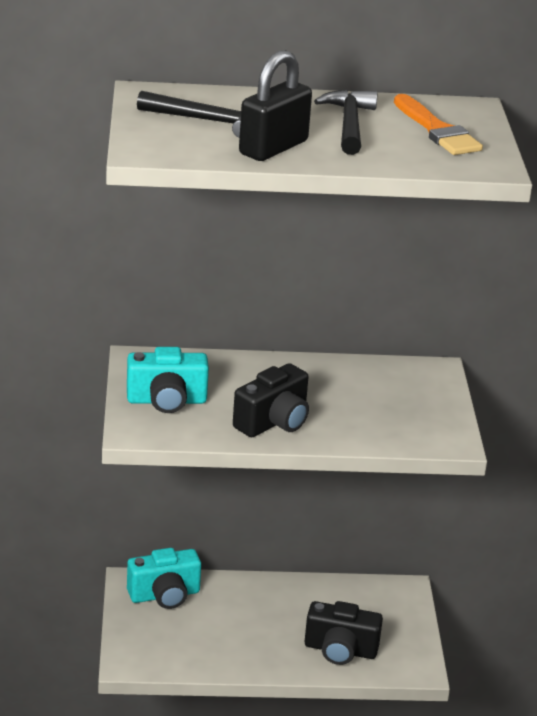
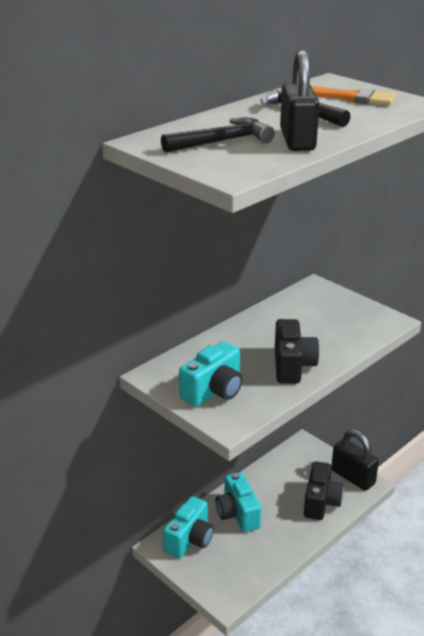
camera: 40 degrees left, 0 degrees up
black camera [305,601,383,665] -> black camera turned 45 degrees counterclockwise [304,461,344,520]
none -> turquoise camera [216,472,261,532]
none -> black padlock [332,430,379,491]

